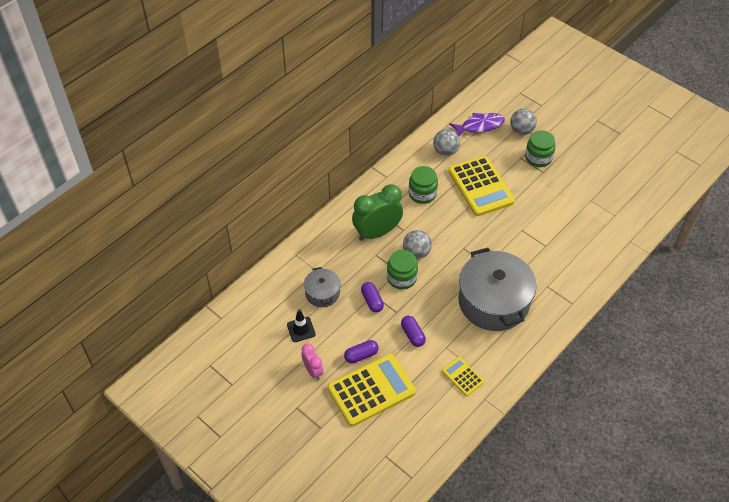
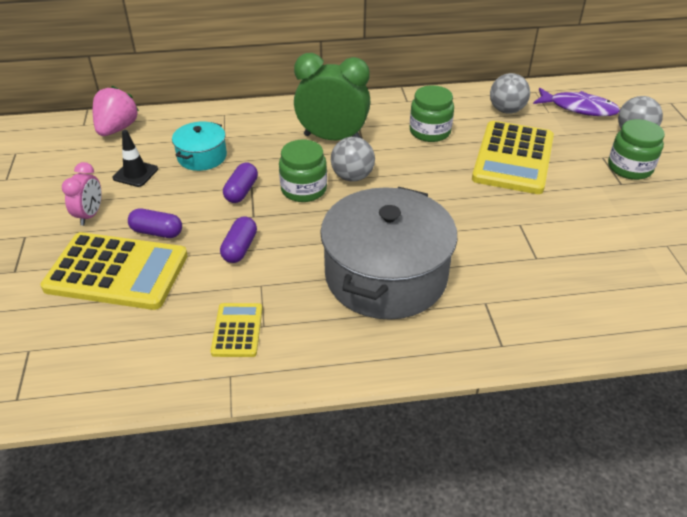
camera: 40 degrees right, 10 degrees down
grey pot [304,267,340,307] -> turquoise pot [172,121,227,171]
none -> pink strawberry [93,86,139,136]

